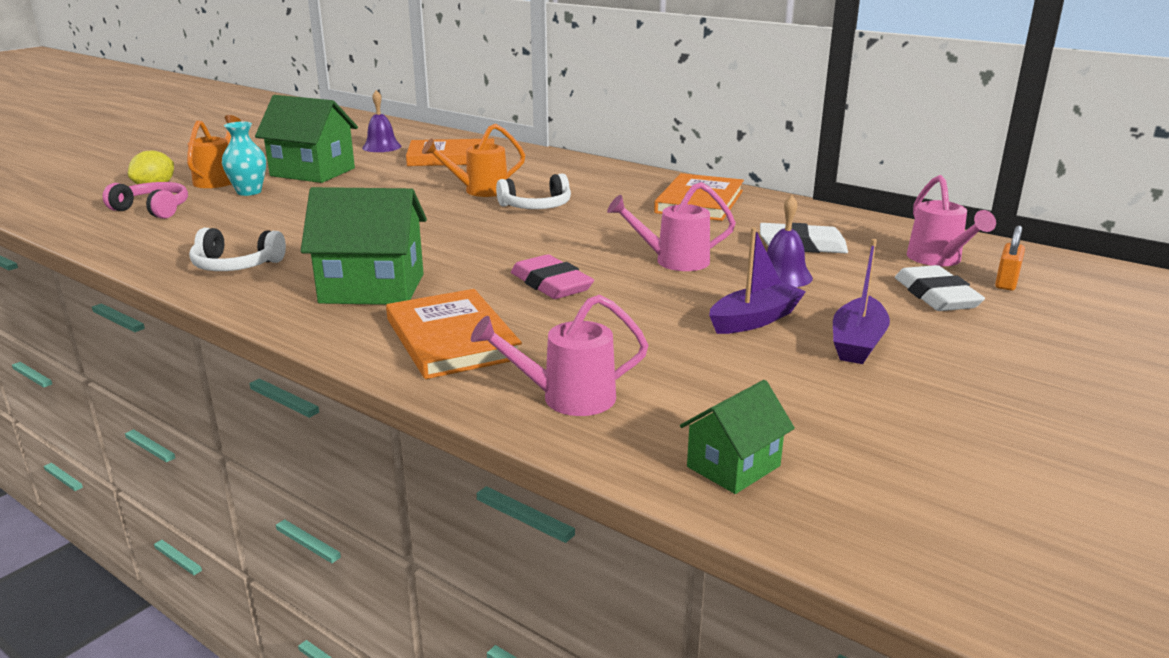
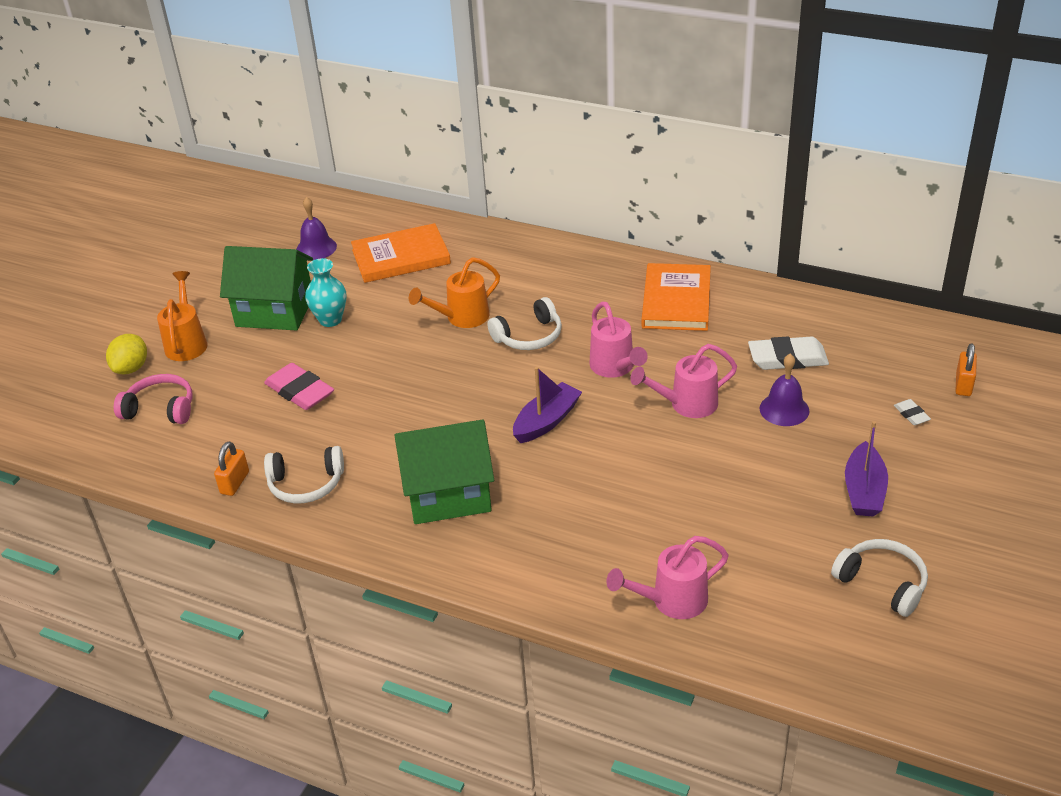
camera: 10 degrees left, 15 degrees up
turquoise vase [222,122,266,196] -> turquoise vase moved to [305,258,346,327]
orange book [386,289,522,379] -> none
pink eraser [511,254,594,299] -> pink eraser moved to [264,363,334,410]
green house [680,380,795,494] -> none
purple boat [709,227,806,334] -> purple boat moved to [513,367,582,443]
white eraser [895,265,985,311] -> white eraser [894,399,931,425], size x0.48
pink watering can [907,175,996,266] -> pink watering can moved to [589,302,648,378]
none -> orange padlock [214,442,249,496]
none -> white headphones [831,539,928,617]

